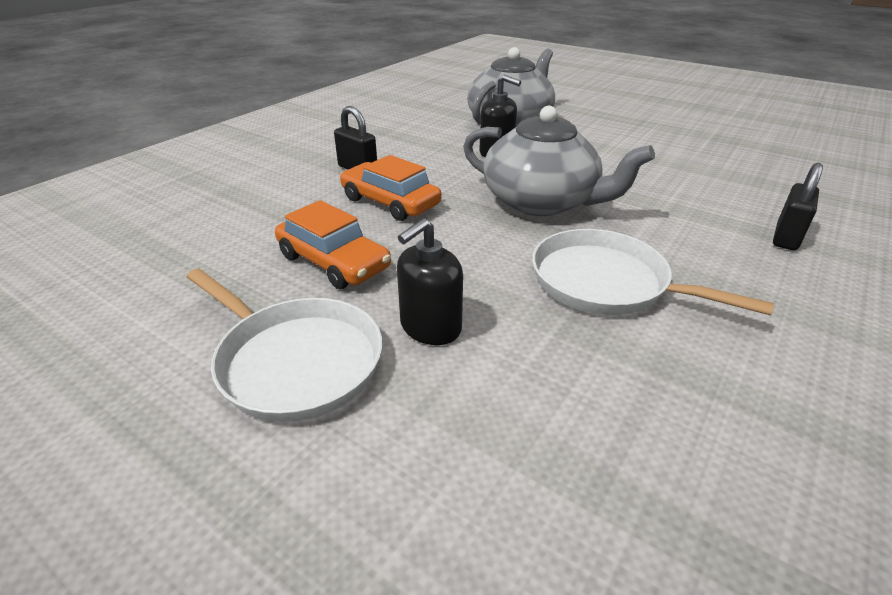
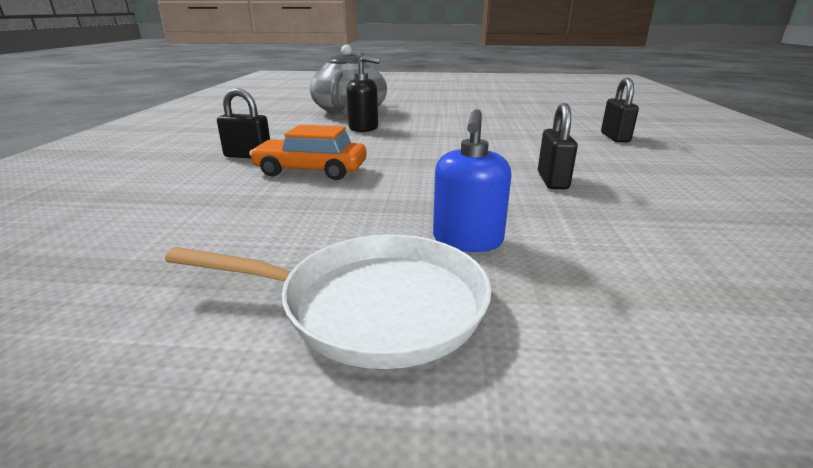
camera: 30 degrees left, 10 degrees down
orange car [275,200,391,289] -> none
black soap dispenser [397,218,463,345] -> blue soap dispenser [433,109,511,252]
grey teapot [463,106,655,216] -> none
white pan [532,229,774,315] -> black padlock [538,103,578,189]

